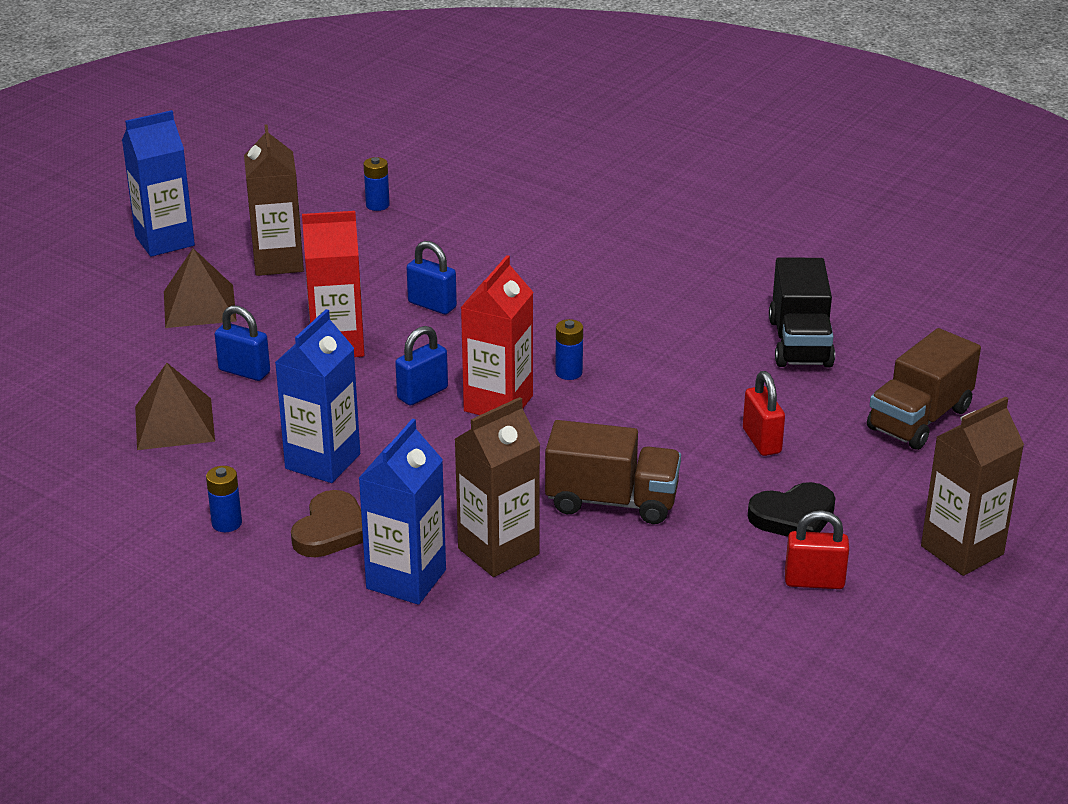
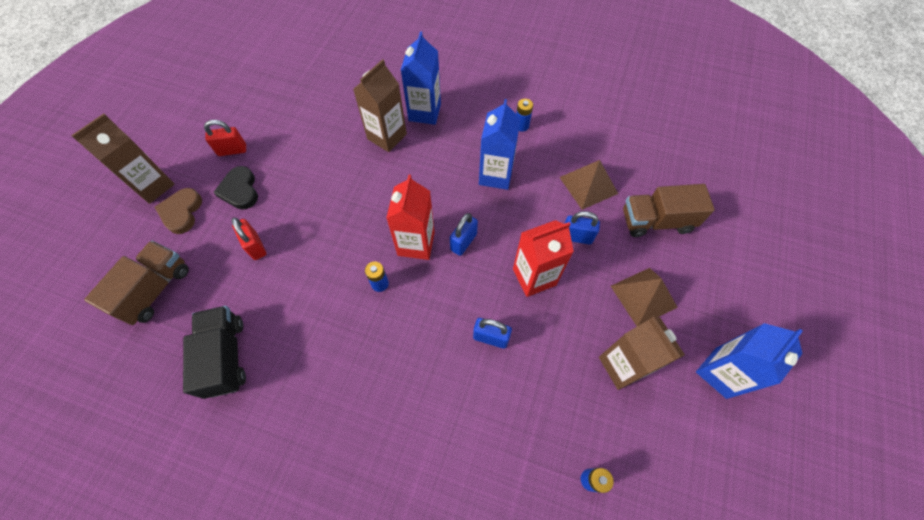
camera: 165 degrees right, 30 degrees up
brown heart [291,490,363,557] -> brown heart moved to [155,188,202,234]
brown truck [545,420,681,524] -> brown truck moved to [623,184,715,237]
black heart [748,482,835,537] -> black heart turned 75 degrees counterclockwise [213,166,258,210]

